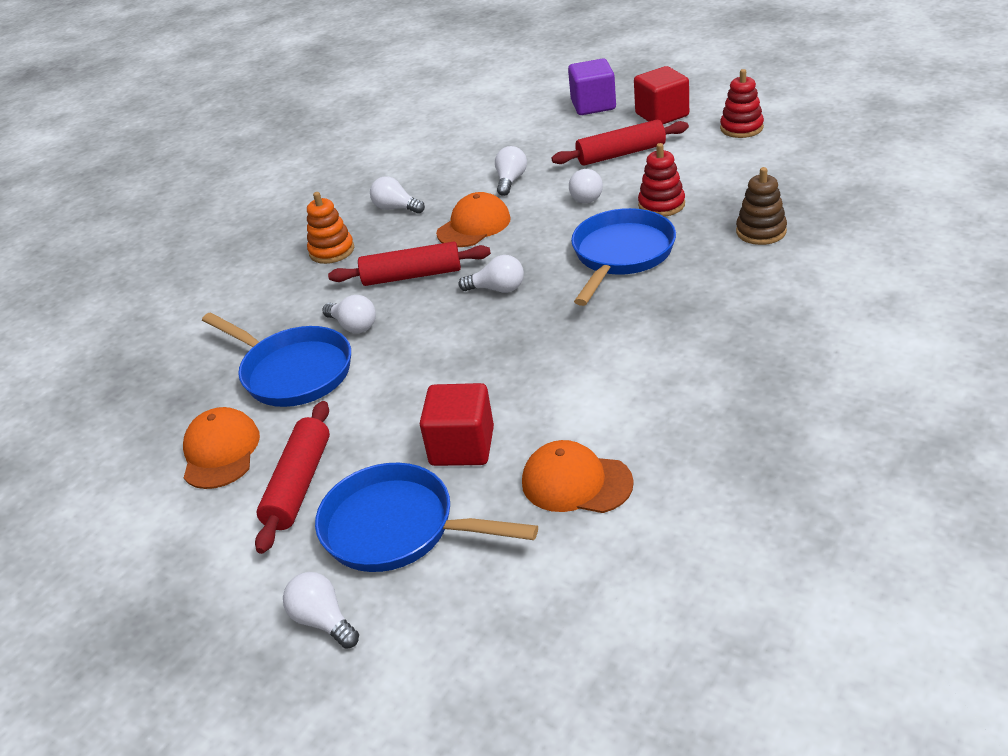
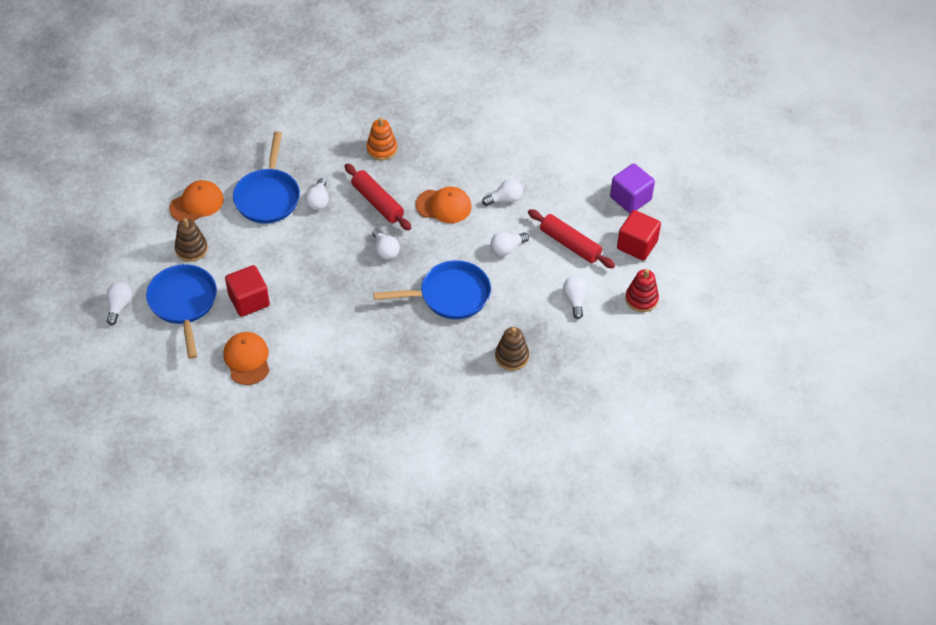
camera: 50 degrees right, 15 degrees up
red rolling pin [255,401,330,554] -> brown stacking toy [175,218,208,262]
white light bulb [370,176,425,214] -> white light bulb moved to [563,276,588,319]
red stacking toy [638,143,685,217] -> none

